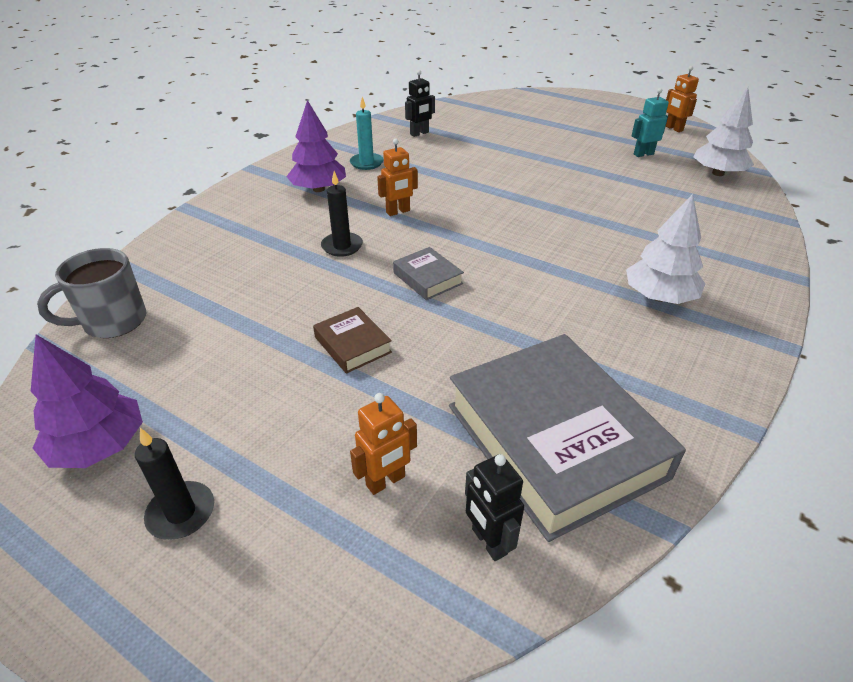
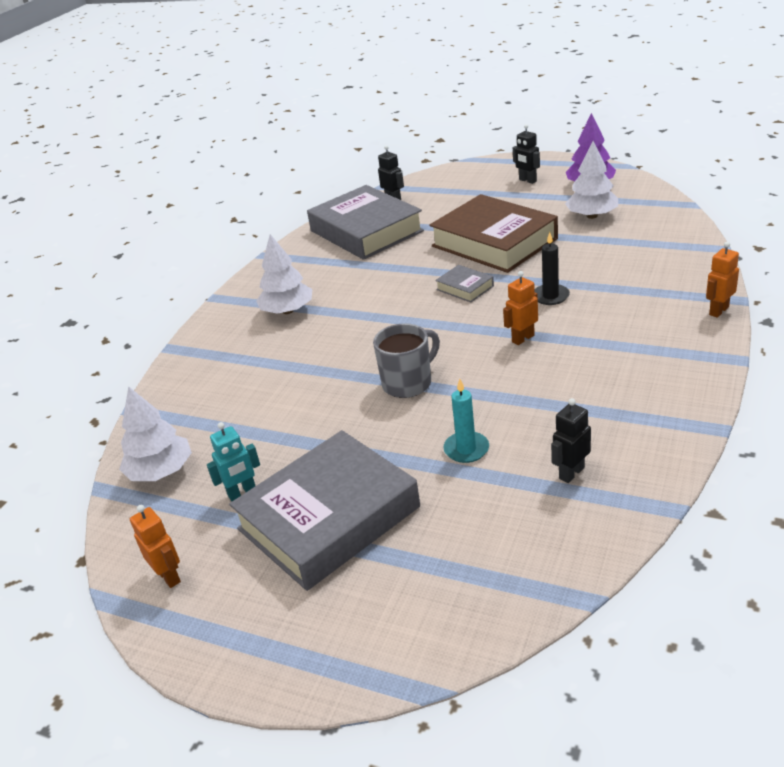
camera: 175 degrees right, 5 degrees down
grey mug [37,248,147,338] -> grey mug moved to [373,323,440,398]
black candle [135,428,214,540] -> black robot [513,124,540,184]
purple tree [286,100,346,192] -> none
brown book [313,307,392,374] -> brown book [429,194,558,273], size x2.35
turquoise candle [350,97,383,170] -> turquoise candle moved to [443,379,489,463]
orange robot [350,393,417,495] -> orange robot moved to [706,242,739,318]
none -> grey book [229,430,420,591]
none -> white tree [565,141,618,219]

